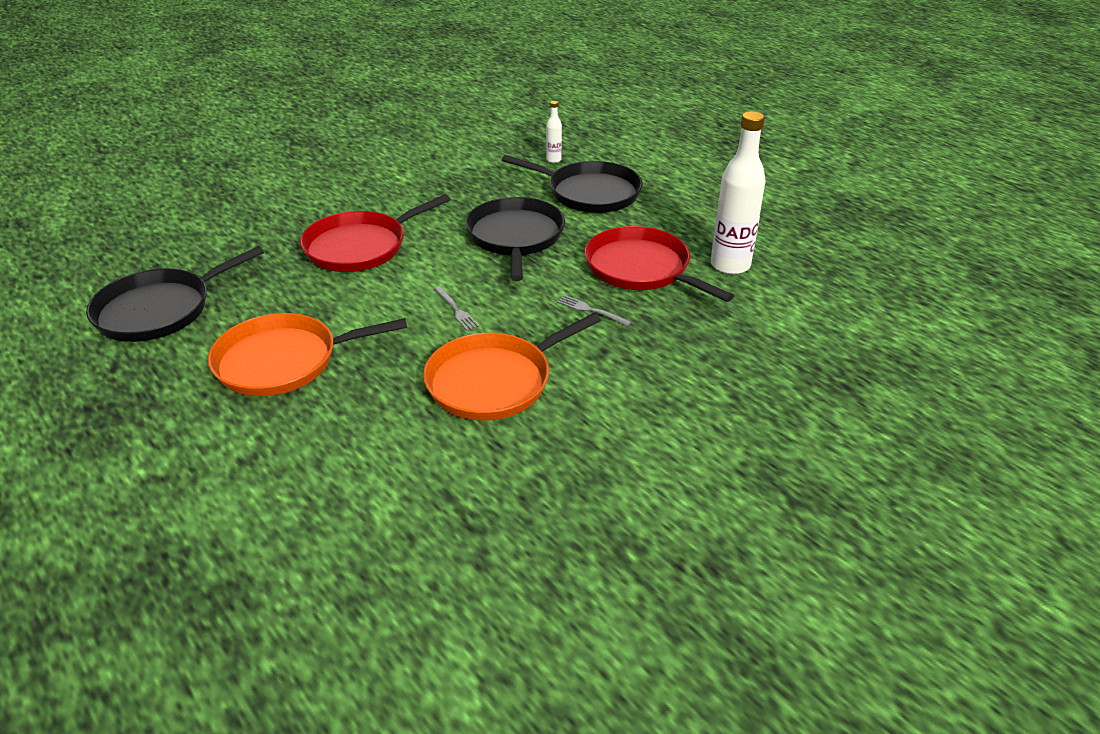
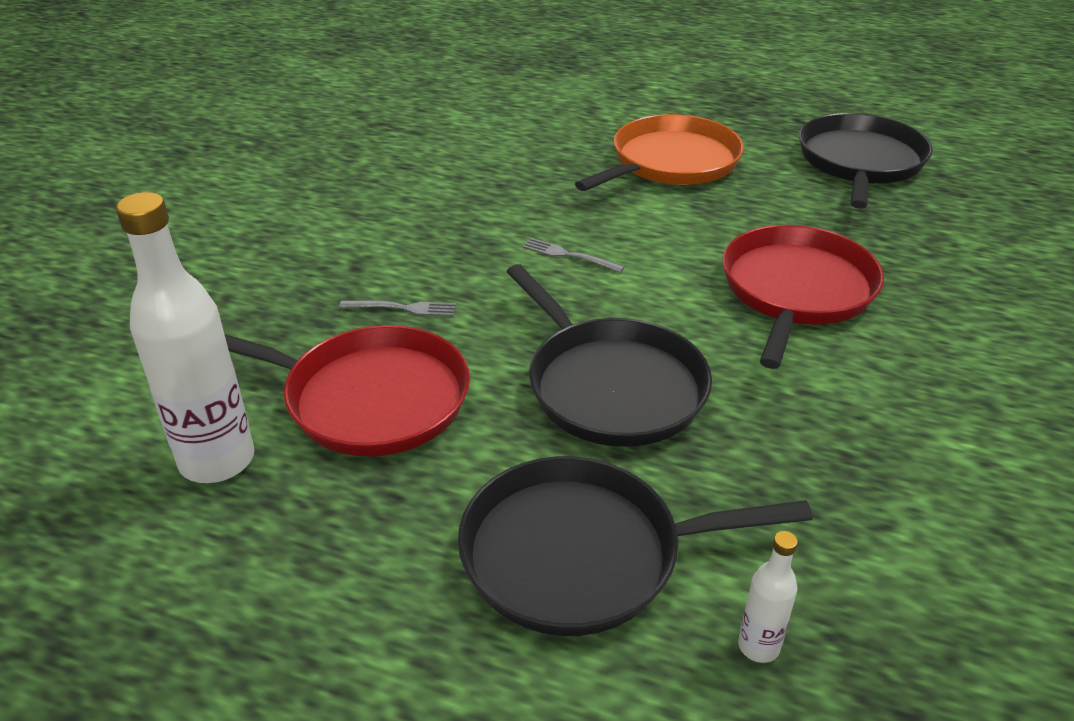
camera: 150 degrees right, 0 degrees up
orange pan [423,313,601,420] -> none

